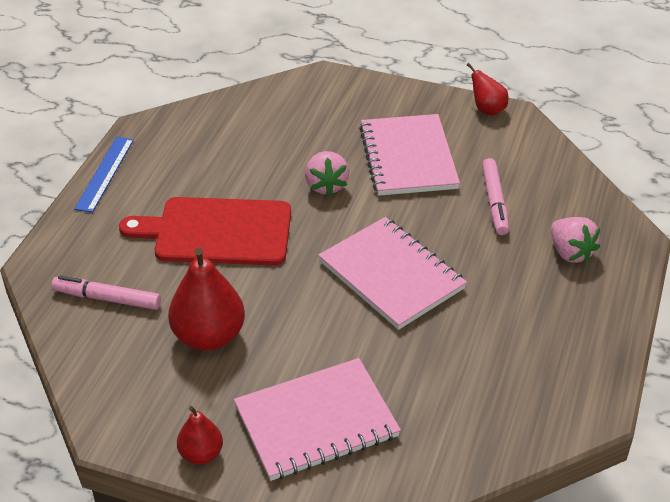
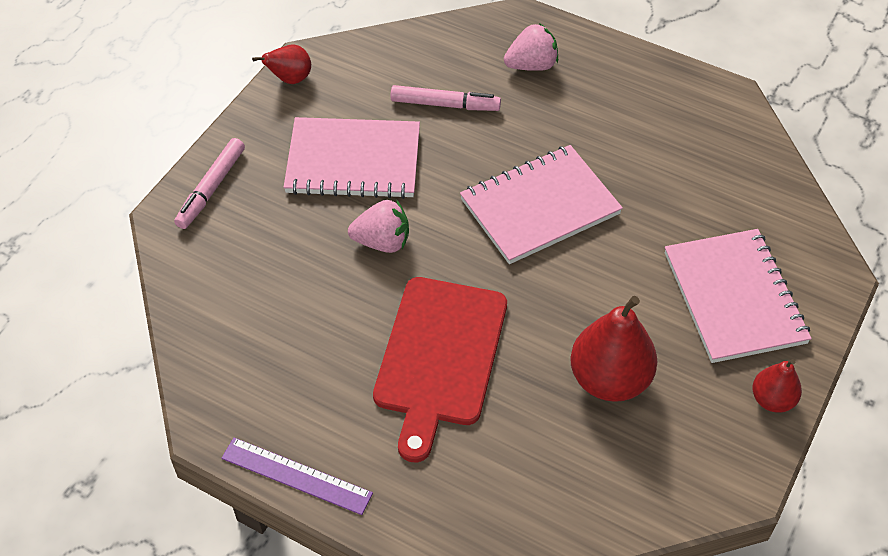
camera: 80 degrees left, 10 degrees up
pink marker [51,276,161,310] -> pink marker moved to [174,138,245,229]
blue ruler [74,137,134,213] -> purple ruler [221,438,373,515]

